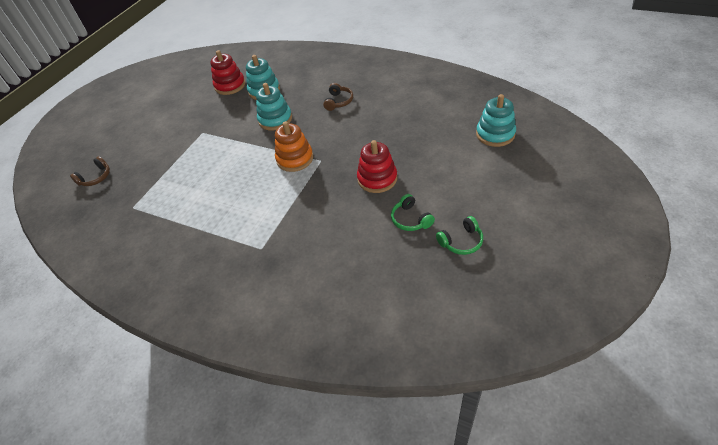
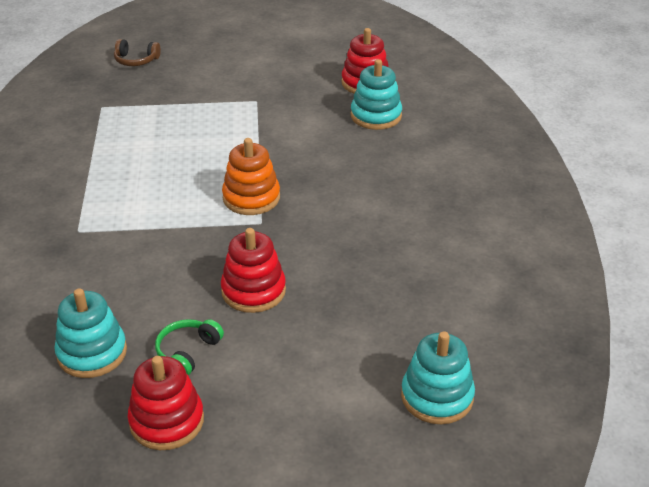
camera: 55 degrees right, 10 degrees down
turquoise stacking toy [256,83,292,131] -> turquoise stacking toy moved to [54,288,127,378]
brown headphones [323,83,353,111] -> none
green headphones [436,216,483,255] -> red stacking toy [128,356,204,450]

